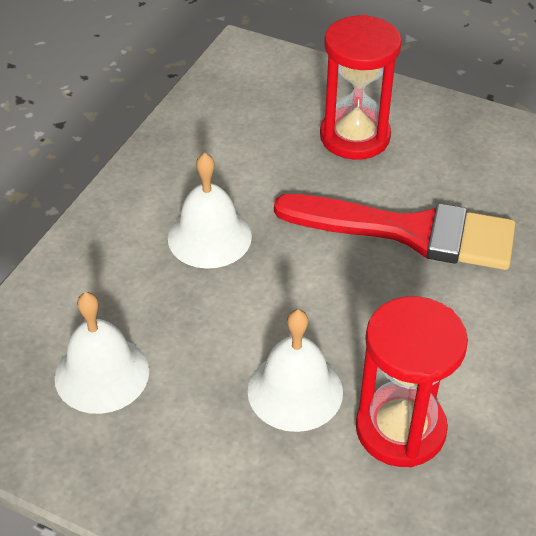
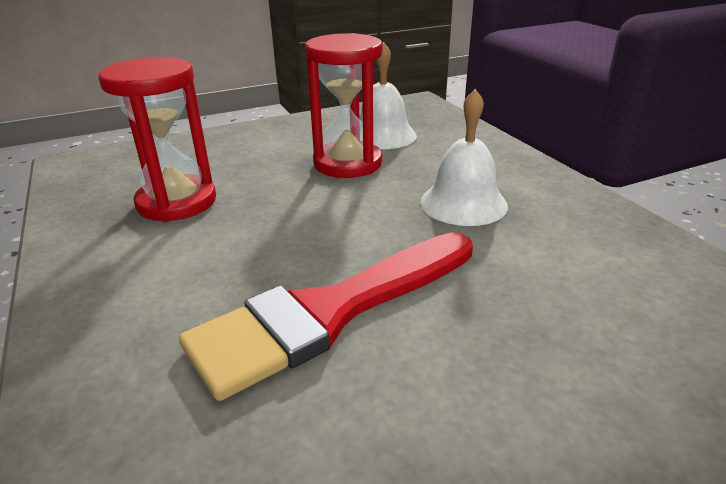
camera: 130 degrees right, 15 degrees down
white bell [248,309,343,432] -> none
red hourglass [320,15,402,160] -> red hourglass moved to [305,33,383,178]

